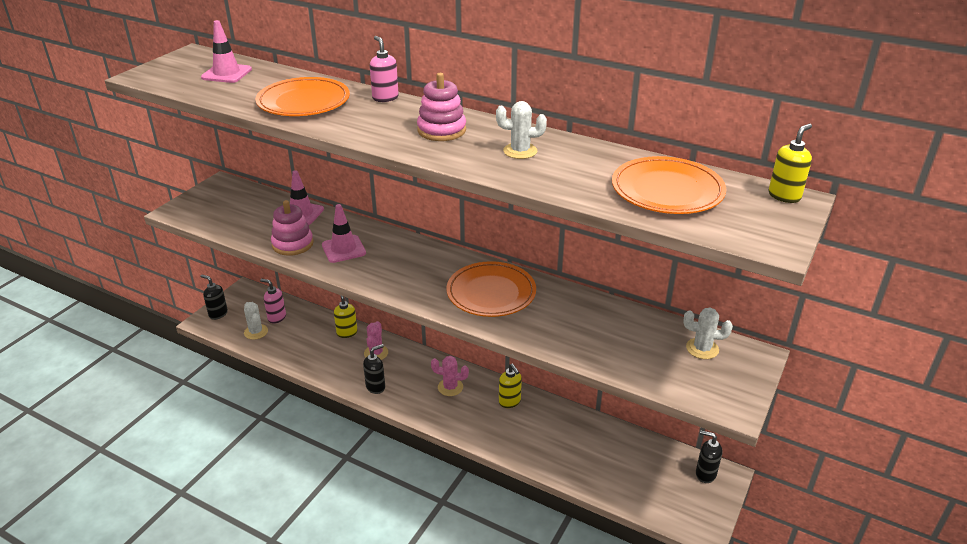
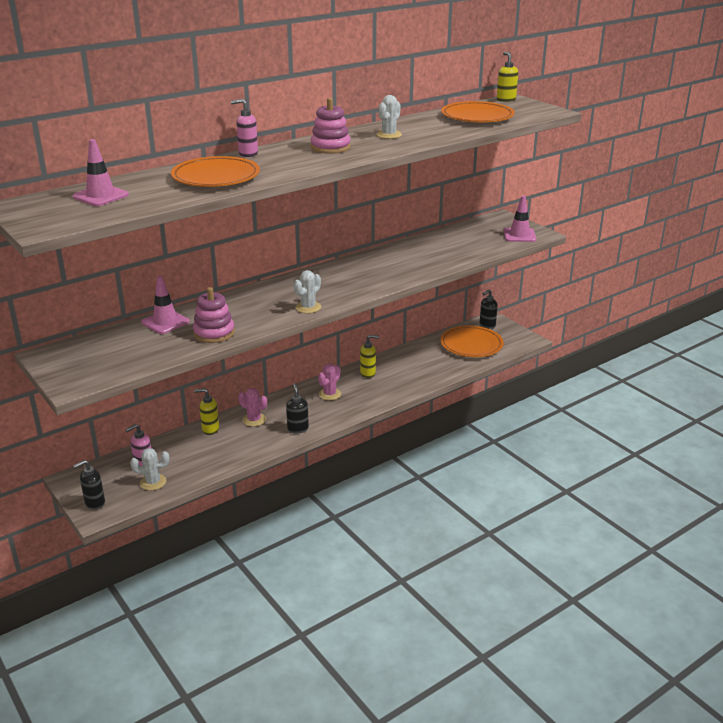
camera: 65 degrees left, 5 degrees down
pink traffic cone [322,204,366,263] -> pink traffic cone moved to [503,196,536,242]
orange plate [447,261,536,317] -> orange plate moved to [440,325,504,357]
white cactus [684,308,733,359] -> white cactus moved to [294,270,321,313]

